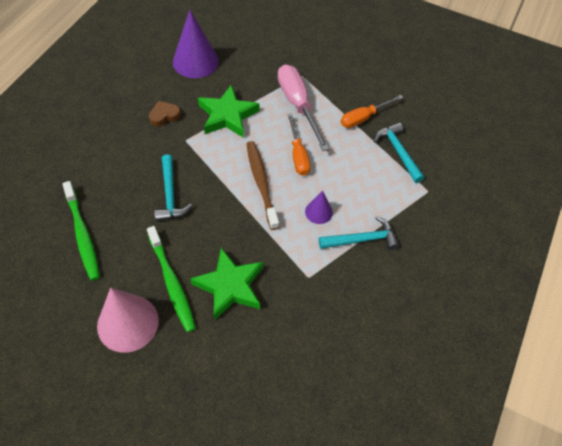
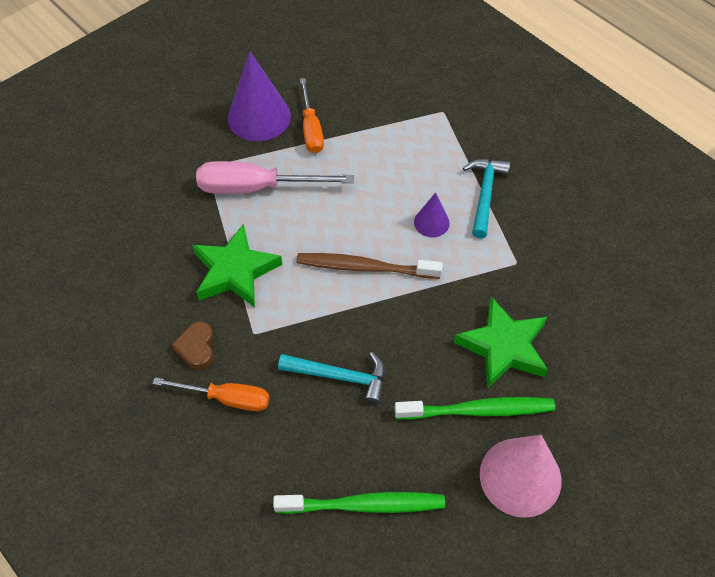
camera: 65 degrees left, 0 degrees up
purple cone [173,10,219,78] -> purple cone moved to [228,52,291,141]
orange screwdriver [287,113,310,176] -> orange screwdriver moved to [153,377,270,411]
turquoise hammer [374,122,424,183] -> none

